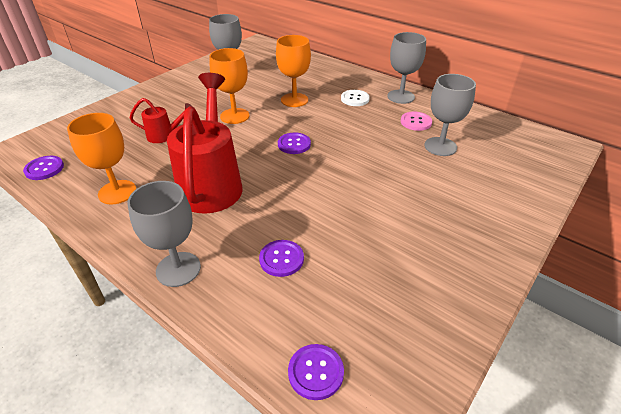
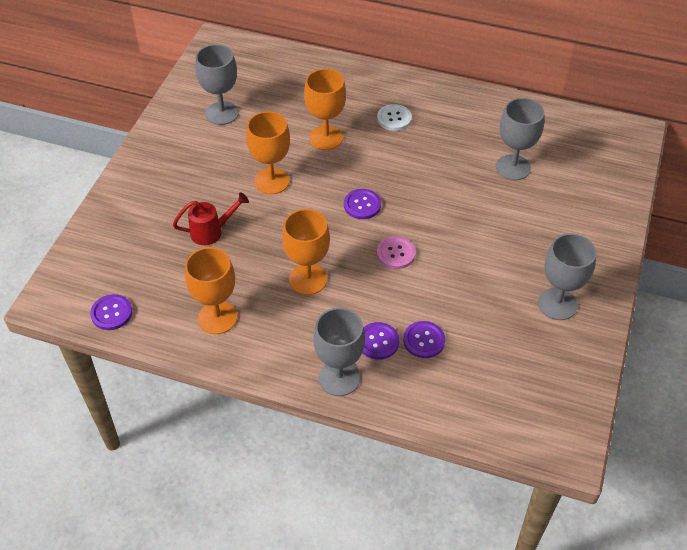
camera: 20 degrees left, 10 degrees up
red watering can [167,73,243,214] -> orange goblet [282,209,330,295]
purple button [288,344,344,400] -> purple button moved to [363,322,399,360]
grey goblet [387,32,426,104] -> grey goblet moved to [538,233,596,320]
pink button [401,112,432,131] -> pink button moved to [377,236,416,269]

